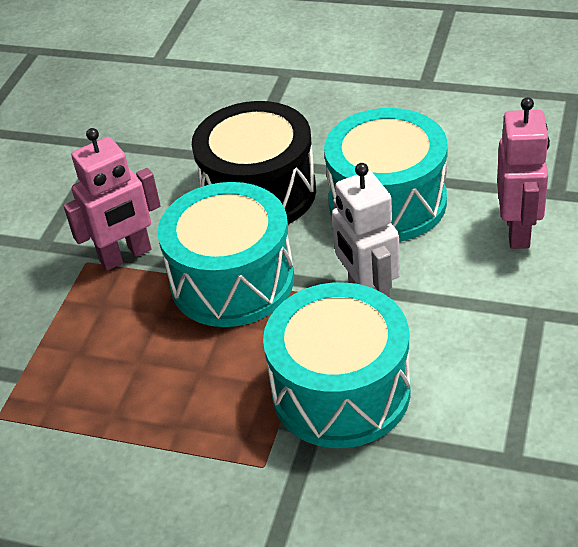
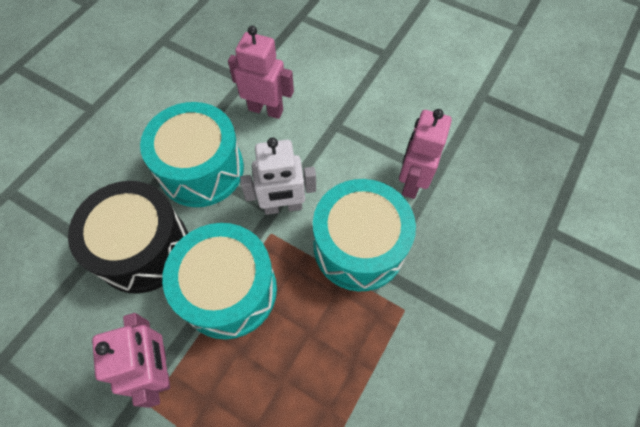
camera: 80 degrees left, 20 degrees up
none -> pink robot [399,109,452,199]

